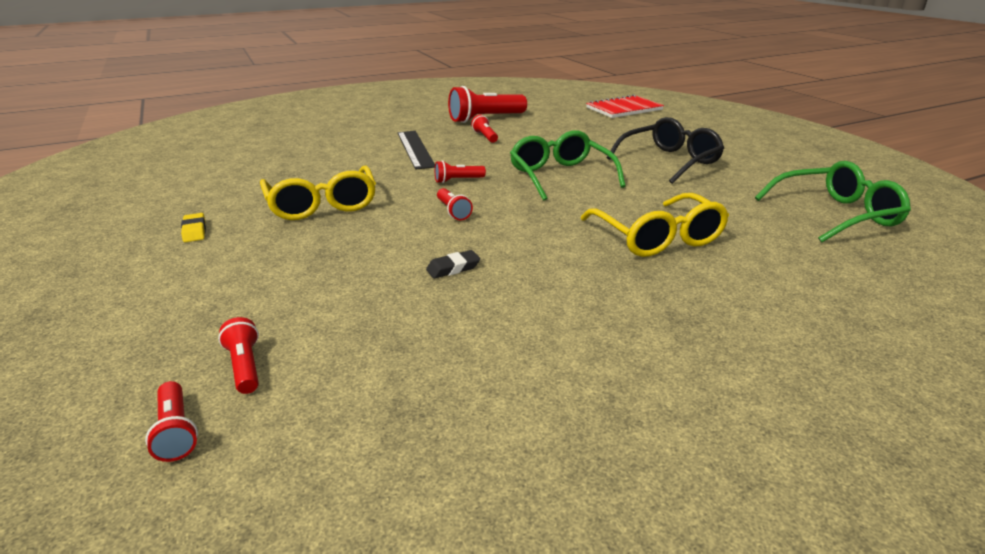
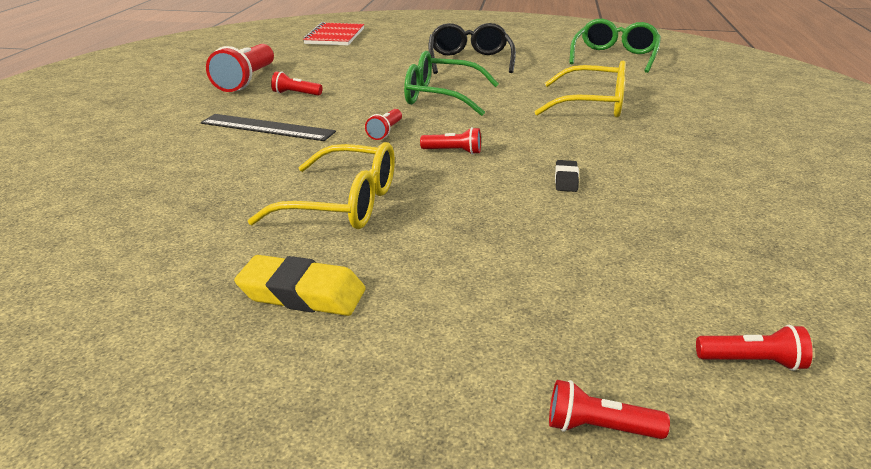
camera: 55 degrees left, 0 degrees up
yellow eraser [181,213,206,242] -> yellow eraser [234,255,365,316], size x1.78
red flashlight [218,317,259,394] -> red flashlight moved to [549,380,670,439]

